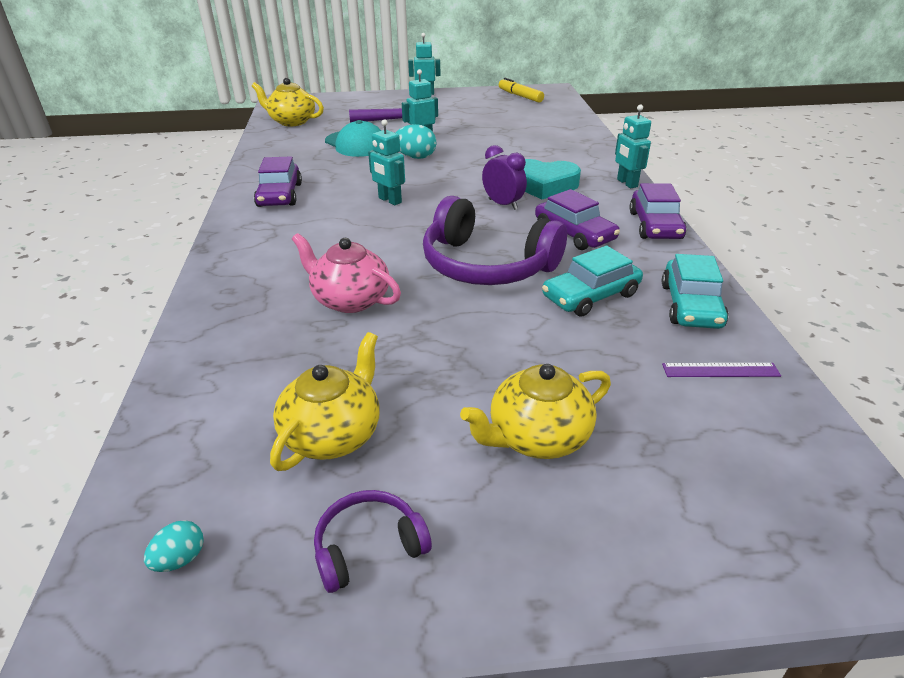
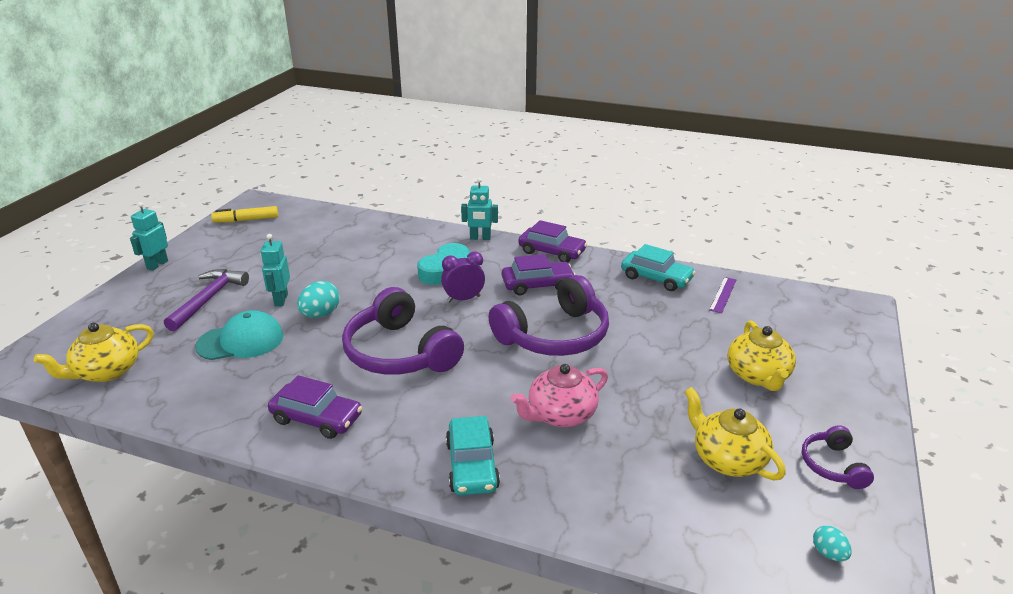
camera: 65 degrees left, 5 degrees down
turquoise robot [368,119,405,205] -> purple headphones [342,287,464,375]
turquoise car [542,246,643,317] -> turquoise car moved to [446,416,500,495]

